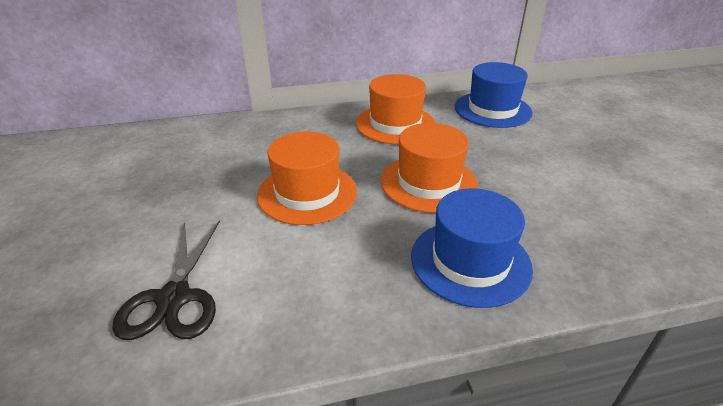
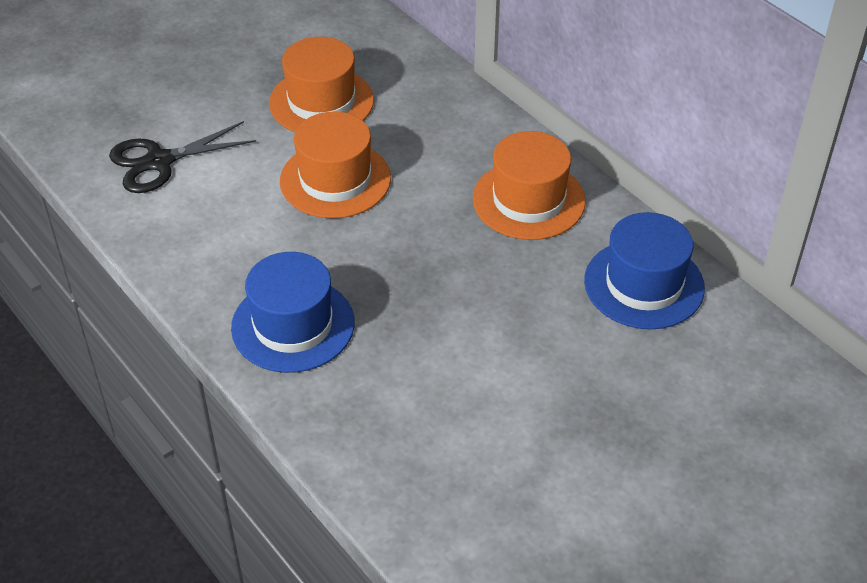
camera: 65 degrees right, 10 degrees up
orange hat [381,123,478,213] -> orange hat moved to [269,37,374,132]

